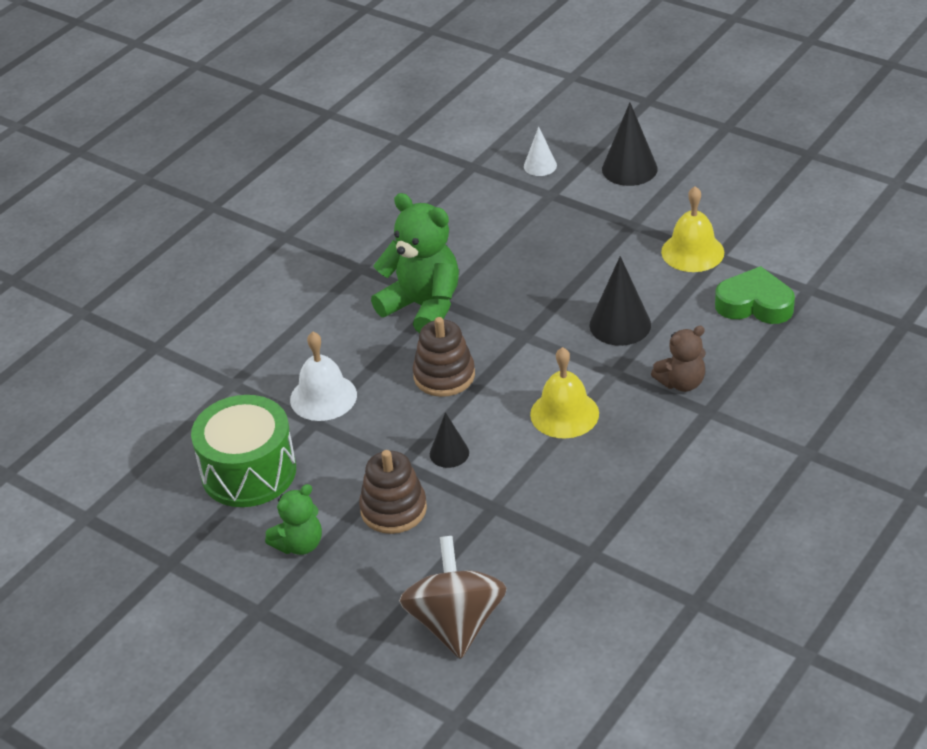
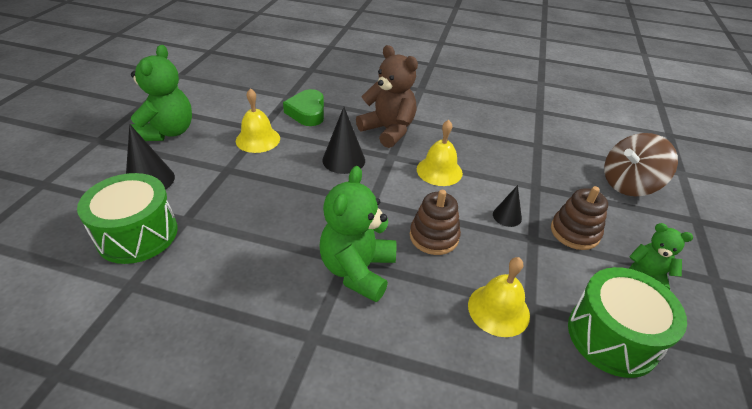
camera: 115 degrees left, 0 degrees up
white bell [290,332,357,421] -> yellow bell [468,257,530,337]
white cone [524,127,557,176] -> green drum [77,173,178,264]
brown teddy bear [651,326,706,392] -> brown teddy bear [356,45,418,148], size x1.76
none -> green teddy bear [131,45,192,141]

